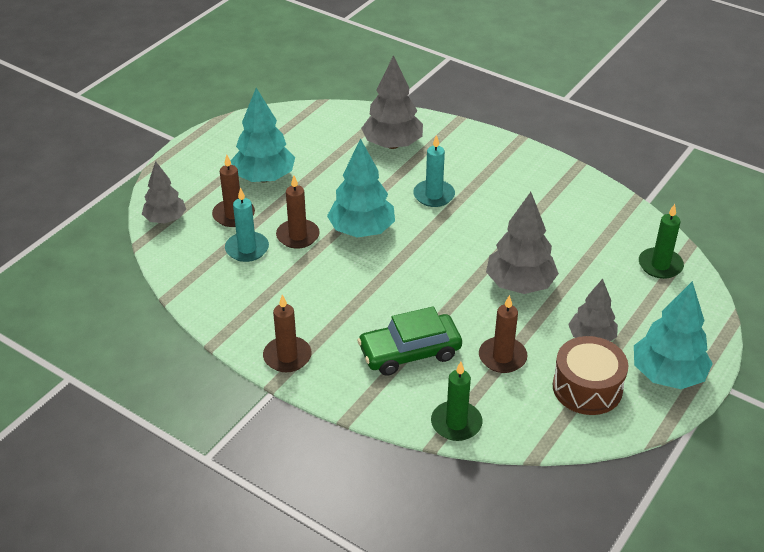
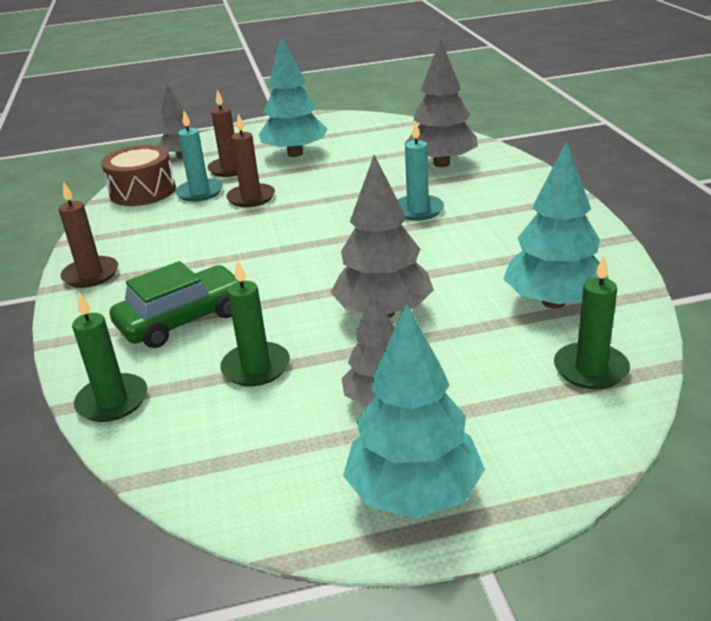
camera: 45 degrees right, 10 degrees down
turquoise tree [327,138,395,238] -> turquoise tree moved to [503,141,610,309]
green car [357,306,462,376] -> green car turned 120 degrees clockwise [110,261,244,348]
brown candle [479,295,527,373] -> green candle [220,259,290,386]
brown drum [553,336,628,415] -> brown drum moved to [101,145,176,206]

